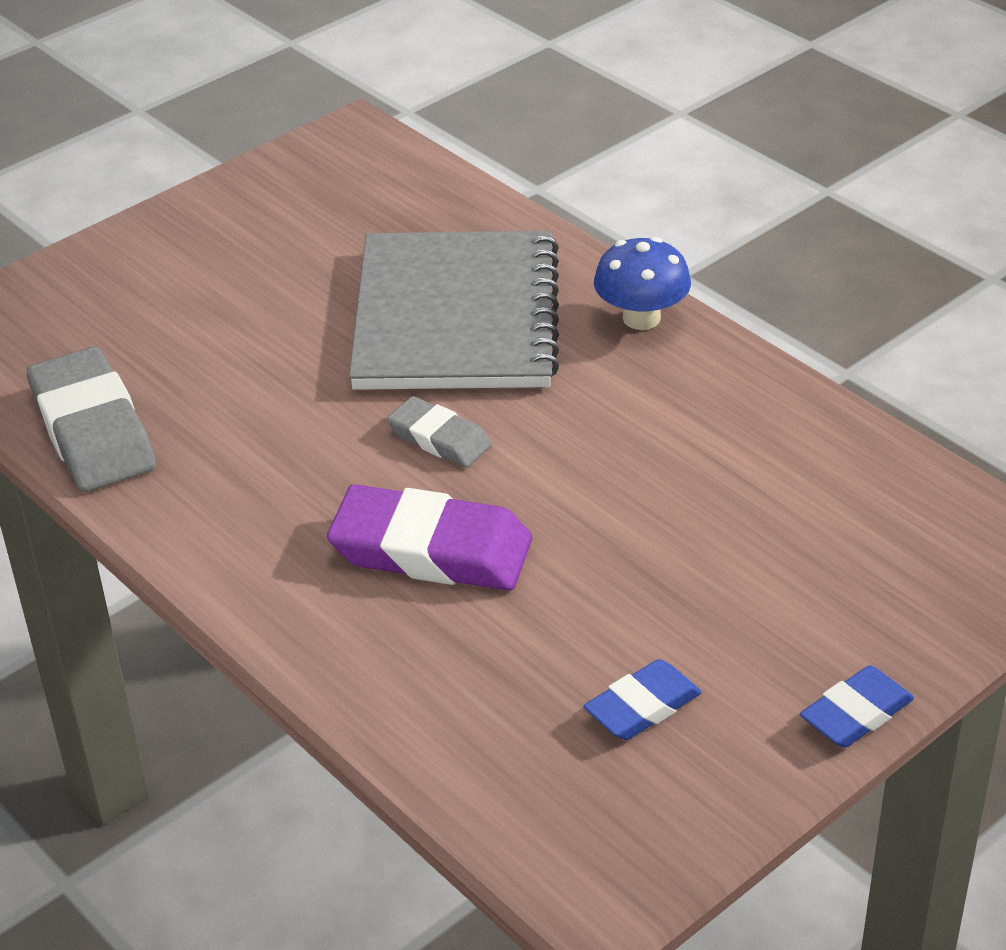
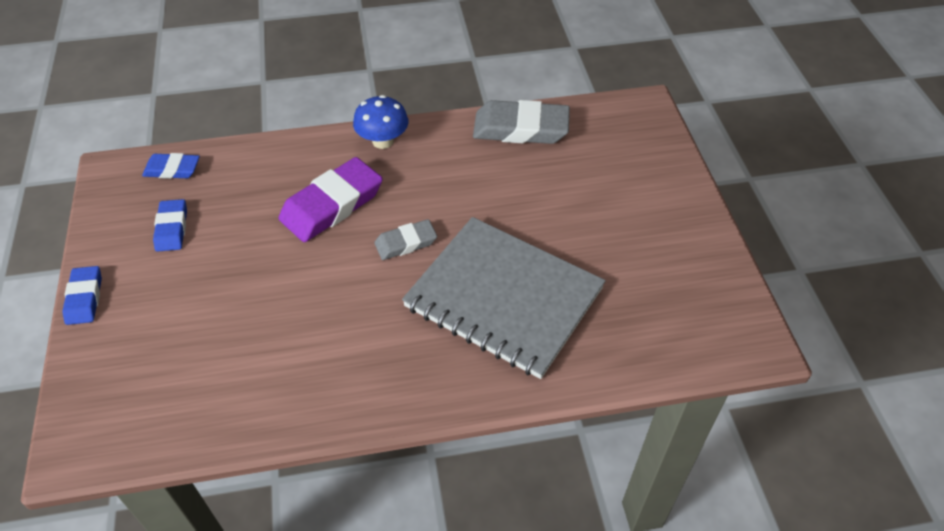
camera: 120 degrees right, 10 degrees up
blue mushroom [594,237,691,330] -> blue mushroom moved to [353,95,409,149]
none -> blue eraser [142,153,200,179]

